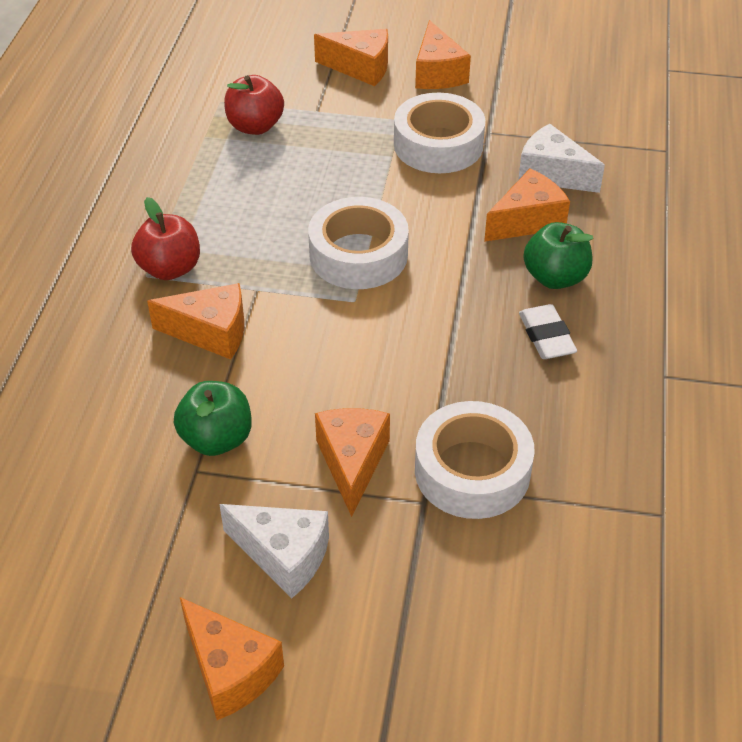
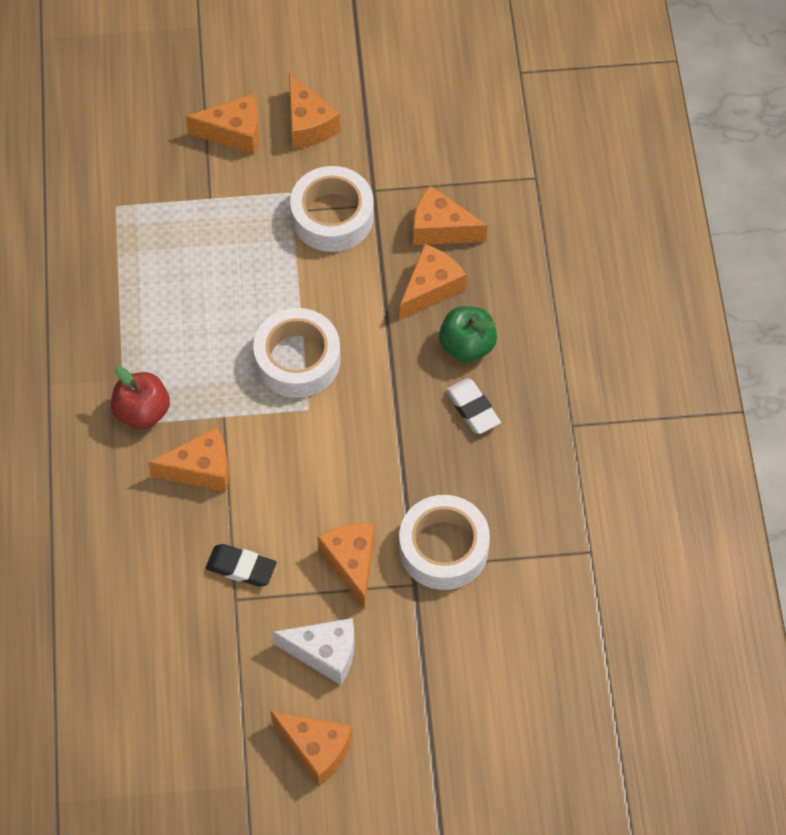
camera: 15 degrees left, 15 degrees up
green apple [174,381,252,456] -> black eraser [206,544,277,587]
red apple [224,75,284,135] -> none
white cheese [518,124,605,193] -> orange cheese [413,185,487,245]

